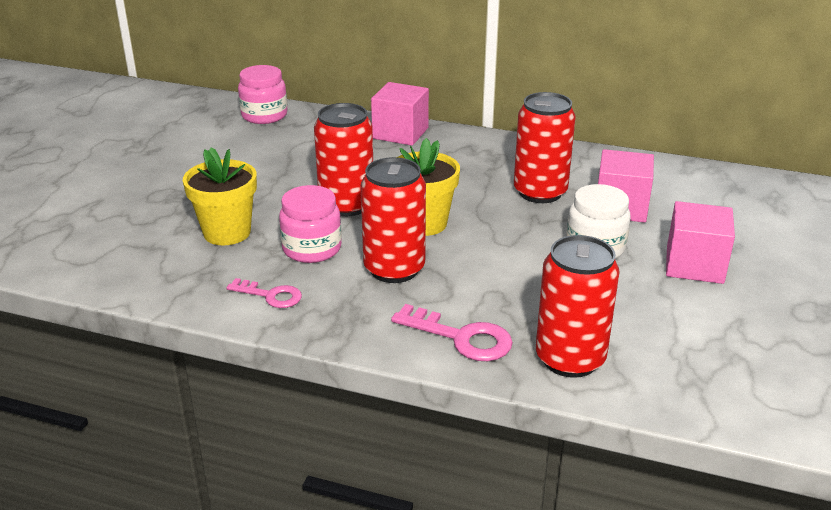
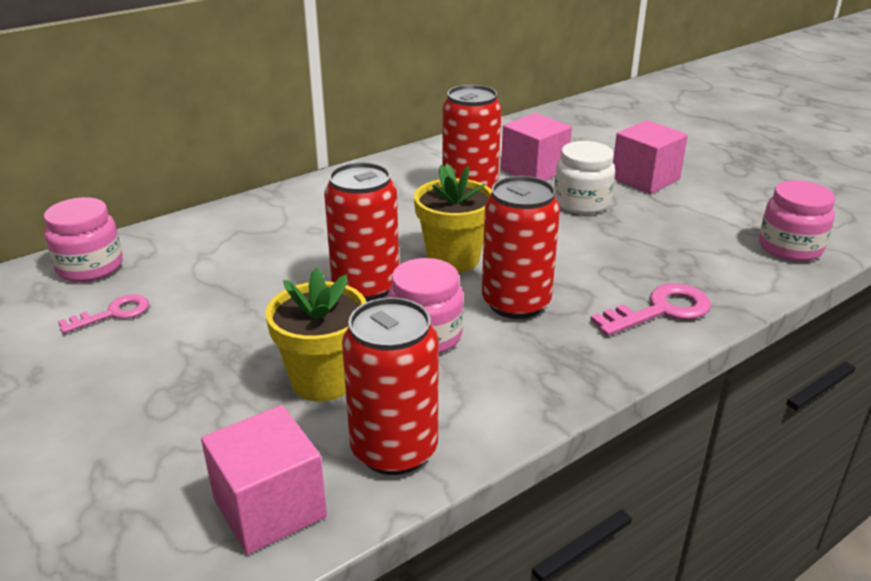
camera: 55 degrees left, 0 degrees up
pink key [227,278,302,308] -> pink key moved to [58,295,149,334]
pink cube [371,82,429,146] -> pink cube moved to [201,405,327,555]
red can [536,235,620,378] -> red can moved to [342,297,438,475]
none -> pink jar [759,180,835,262]

